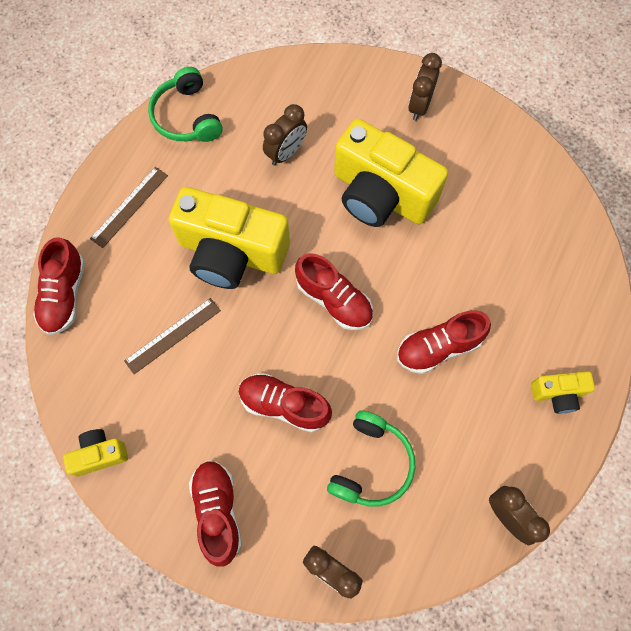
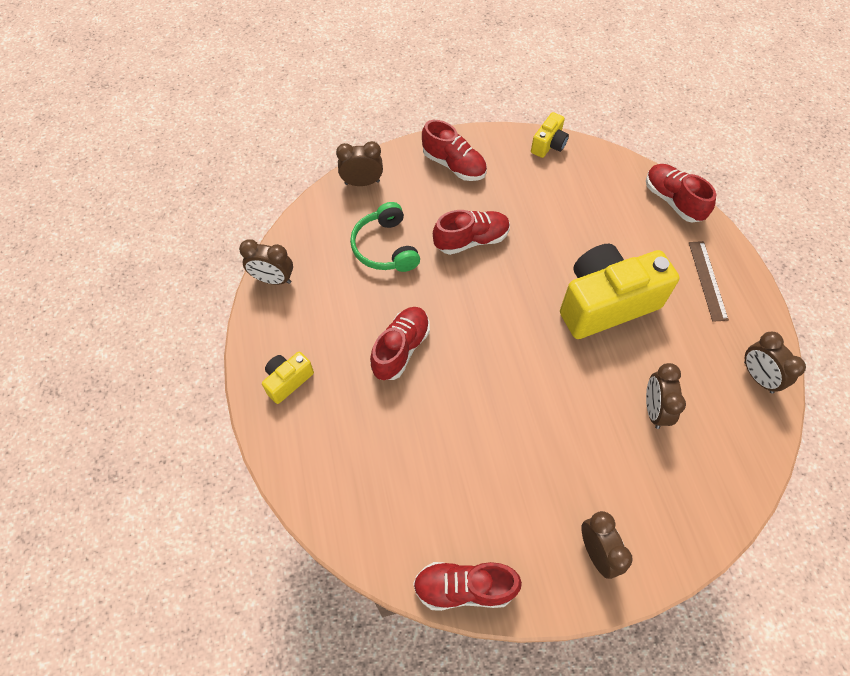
camera: 140 degrees right, 10 degrees down
brown ruler [124,298,221,374] -> none
green headphones [148,67,223,142] -> brown clock [744,332,806,393]
red shoe [295,253,373,330] -> red shoe moved to [413,562,522,611]
yellow camera [334,119,448,227] -> none

